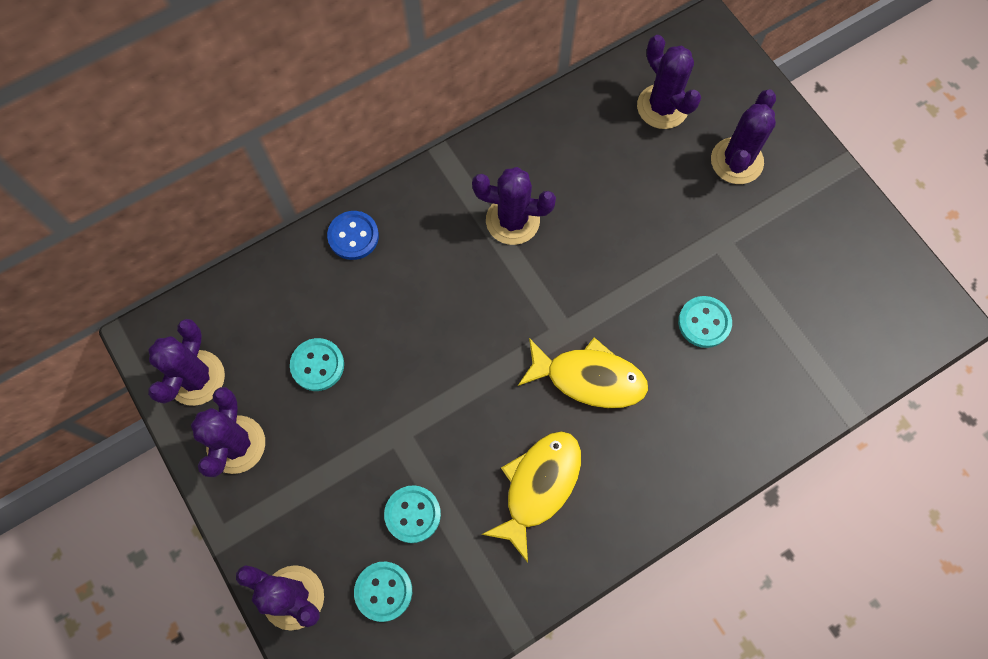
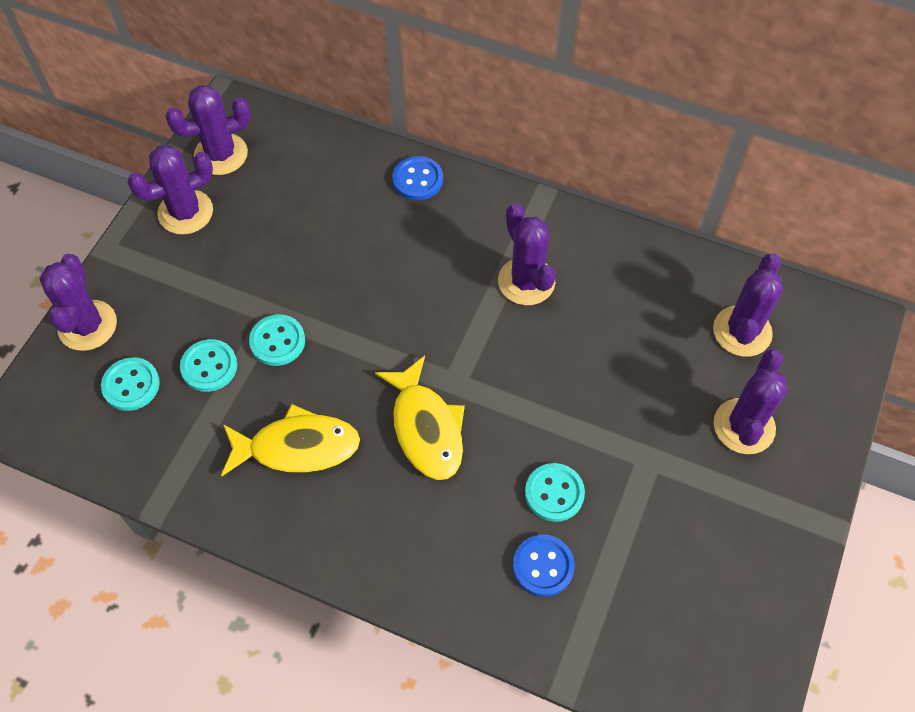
camera: 55 degrees right, 10 degrees down
turquoise button [290,338,344,391] -> turquoise button moved to [249,314,305,366]
purple cactus [711,89,776,184] -> purple cactus turned 60 degrees counterclockwise [714,349,788,454]
none -> blue button [513,534,575,597]

